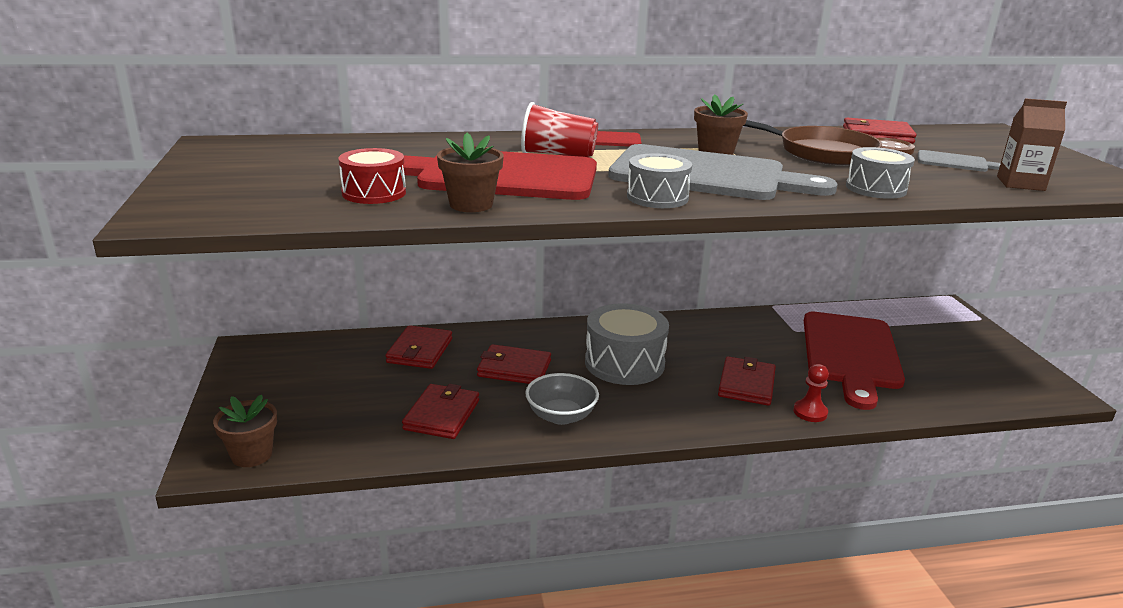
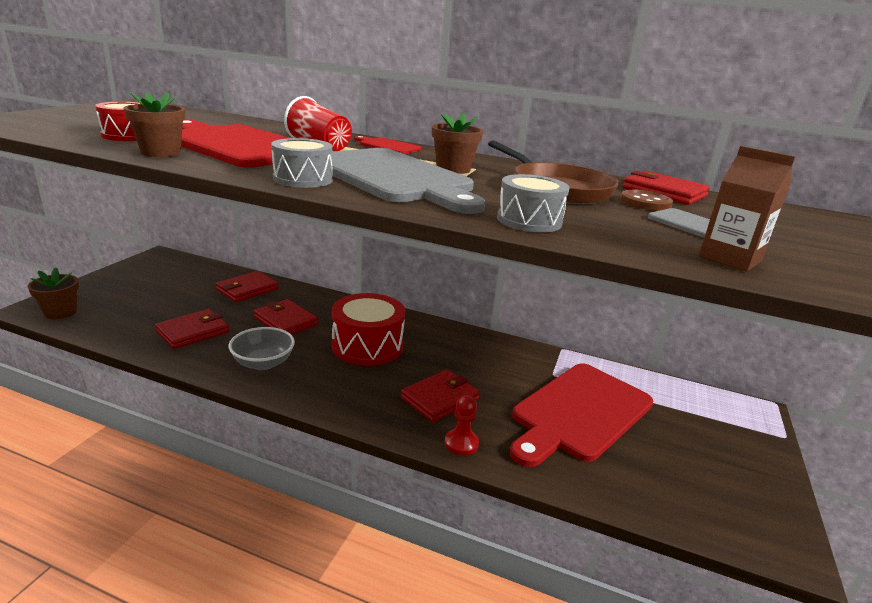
camera: 30 degrees right, 0 degrees up
grey drum [585,303,669,385] -> red drum [332,293,405,366]

